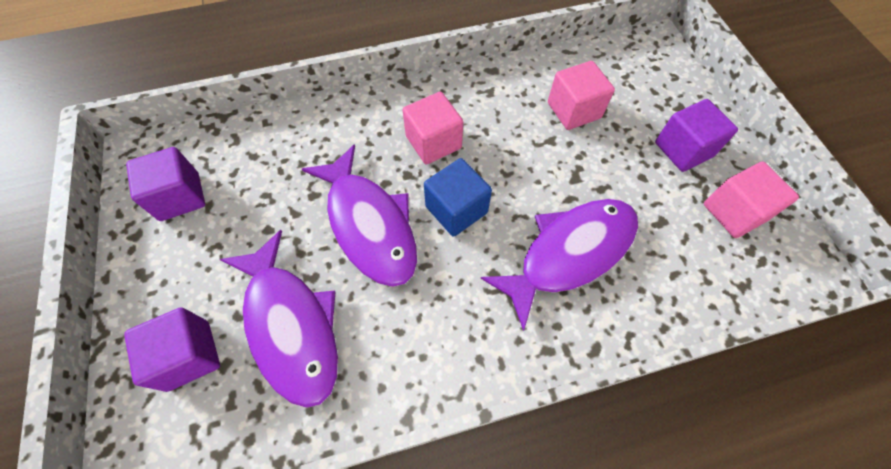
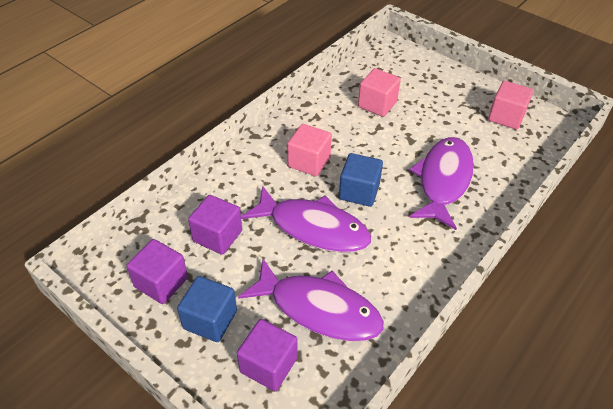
camera: 35 degrees left, 15 degrees down
purple cube [655,99,738,172] -> purple cube moved to [188,195,242,255]
none -> blue cube [177,276,237,342]

